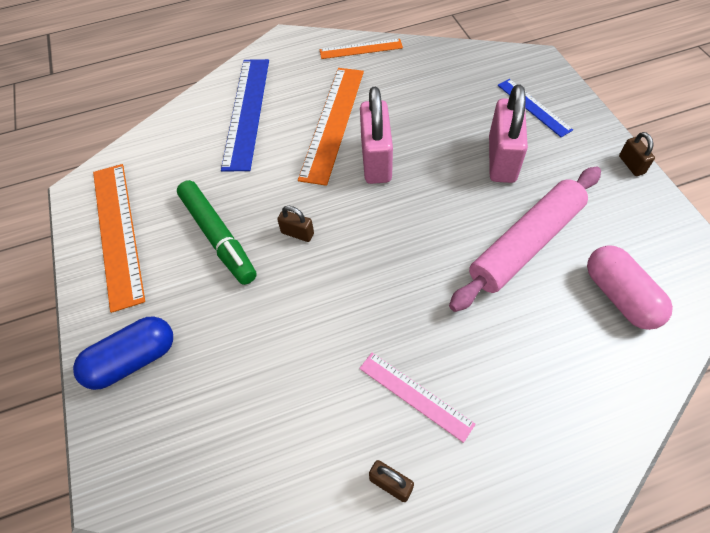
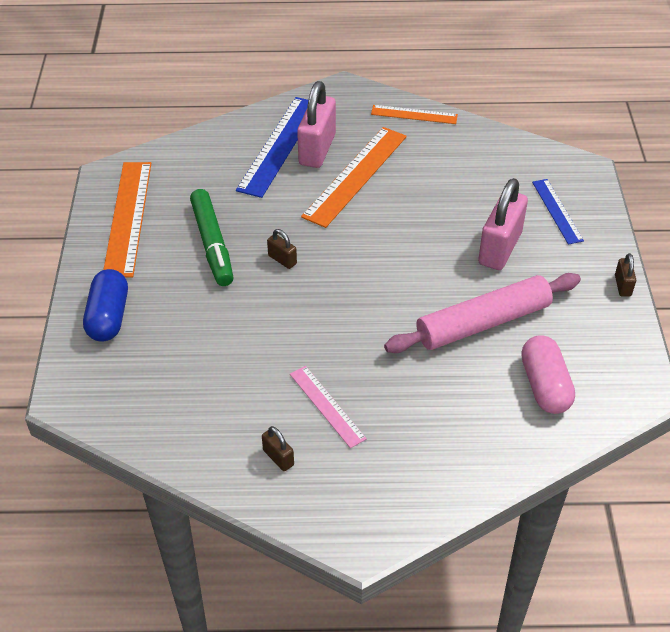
camera: 15 degrees right, 10 degrees down
blue capsule [73,316,173,390] -> blue capsule turned 75 degrees counterclockwise [83,269,128,342]
pink padlock [360,87,393,184] -> pink padlock moved to [297,81,336,168]

